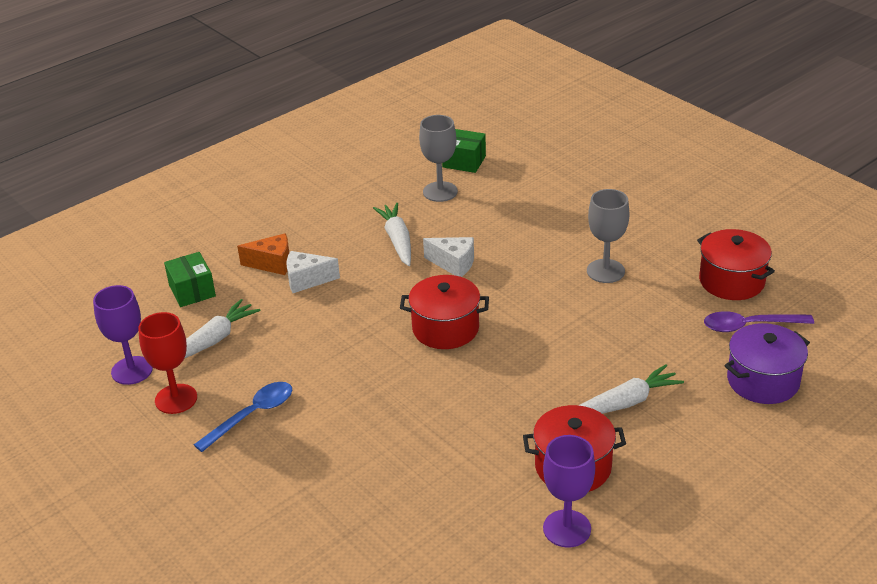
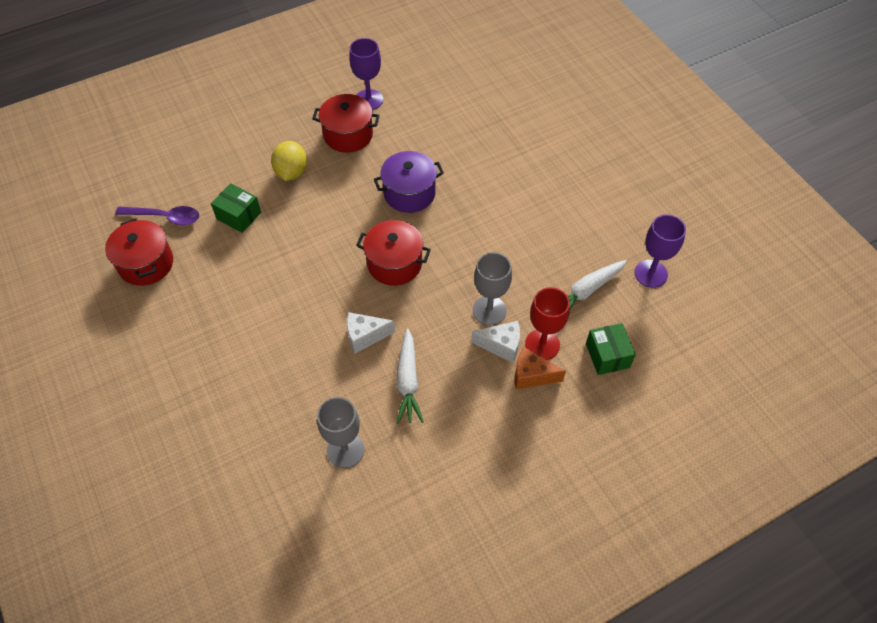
camera: 170 degrees left, 20 degrees up
red goblet [138,312,197,414] -> red goblet moved to [525,287,570,360]
blue spoon [194,382,293,452] -> none
white cheese [423,237,474,277] -> white cheese turned 45 degrees counterclockwise [347,312,395,354]
green box [442,129,486,173] -> green box moved to [211,183,261,233]
white carrot [578,364,684,414] -> yellow lemon [271,141,307,181]
grey goblet [587,189,629,283] -> grey goblet moved to [473,252,512,325]
purple pot [724,323,810,404] -> purple pot moved to [374,151,444,213]

